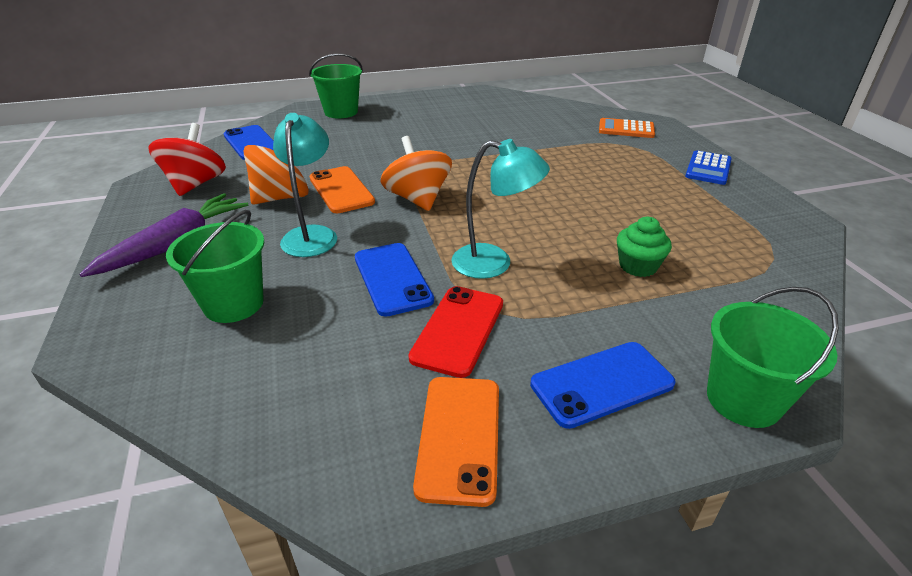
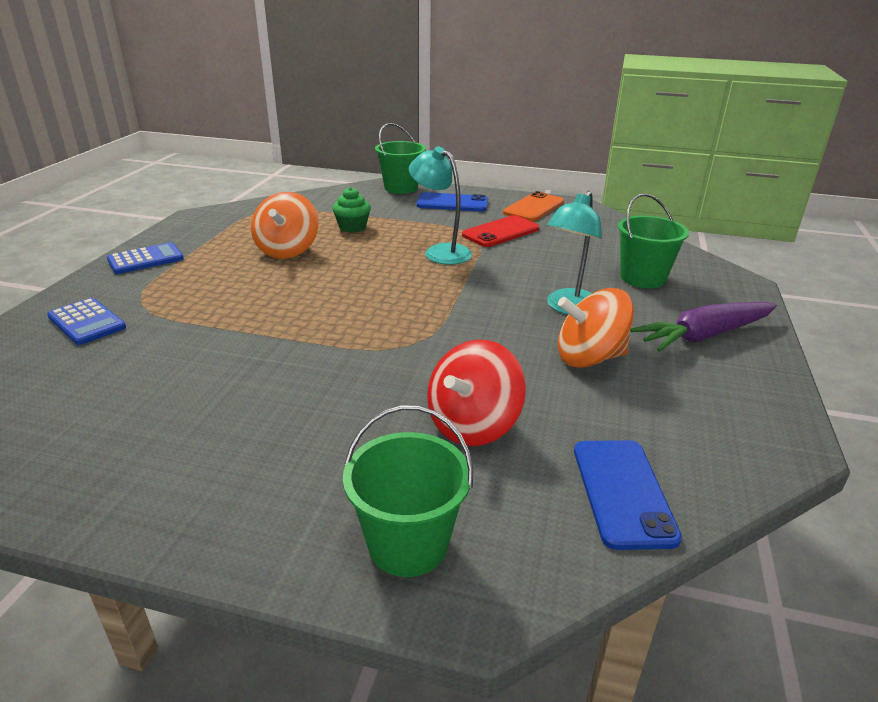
camera: 150 degrees left, 5 degrees down
red spinning top [148,123,226,196] -> red spinning top moved to [427,340,526,446]
orange phone [310,166,375,213] -> none
blue phone [355,243,434,317] -> none
orange spinning top [381,136,452,211] -> orange spinning top moved to [251,192,319,259]
orange calculator [599,118,655,138] -> blue calculator [47,298,126,345]

